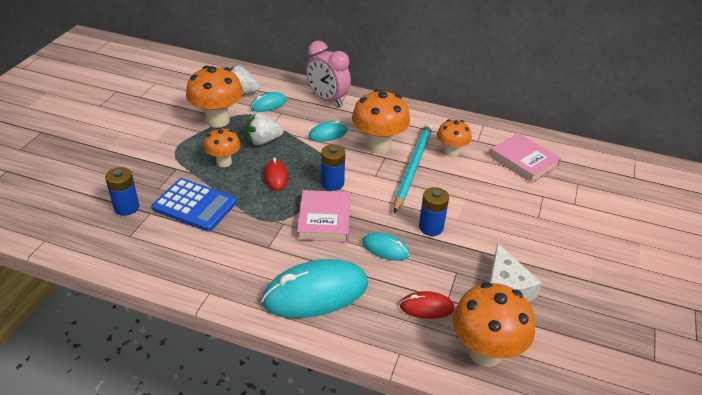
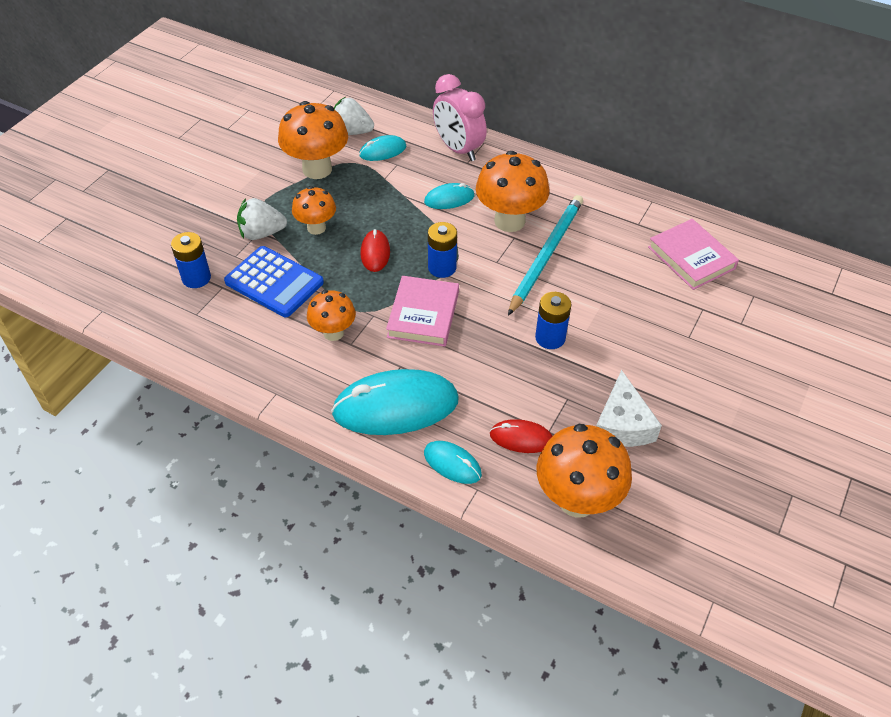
camera: 10 degrees right, 10 degrees up
white strawberry [246,113,284,145] -> white strawberry moved to [237,198,287,240]
turquoise mouse [362,232,409,261] -> turquoise mouse moved to [424,441,482,484]
orange mushroom [437,119,472,157] -> orange mushroom moved to [307,290,356,341]

